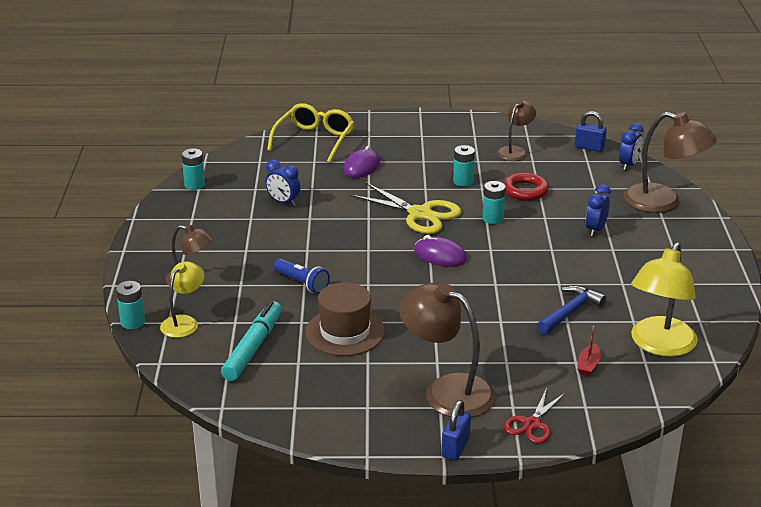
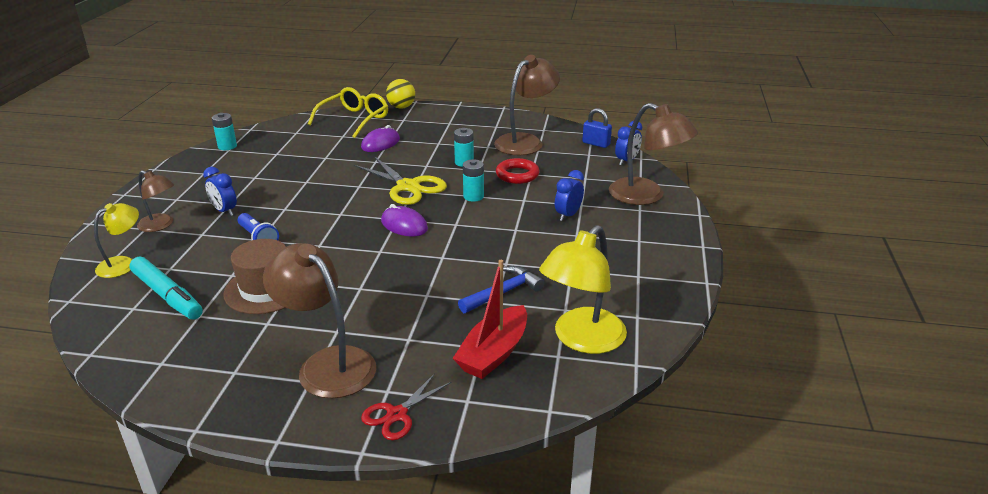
camera: 10 degrees right, 0 degrees up
turquoise battery [116,281,145,329] -> none
turquoise marker [221,301,282,381] -> turquoise marker turned 105 degrees clockwise [129,257,203,320]
blue clock [265,160,300,206] -> blue clock moved to [203,167,237,216]
blue padlock [442,400,471,460] -> none
brown lamp [497,100,536,161] -> brown lamp [494,55,560,155], size x1.71
red boat [577,326,601,376] -> red boat [453,260,527,379], size x2.10
none -> yellow ball [386,79,415,109]

